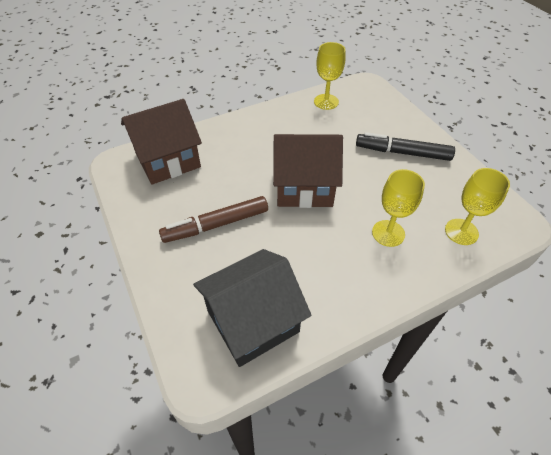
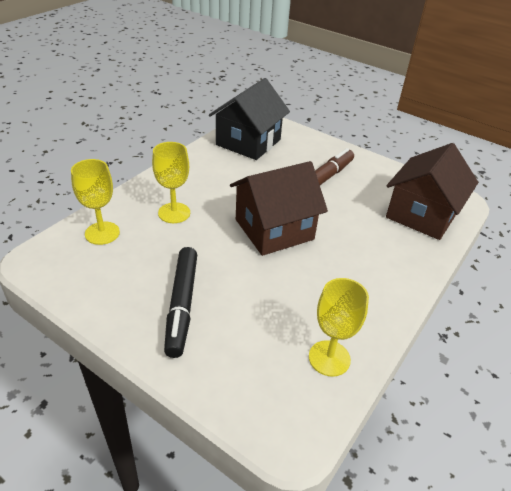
camera: 150 degrees right, 10 degrees down
black marker [356,132,455,161] -> black marker turned 105 degrees clockwise [164,247,197,358]

